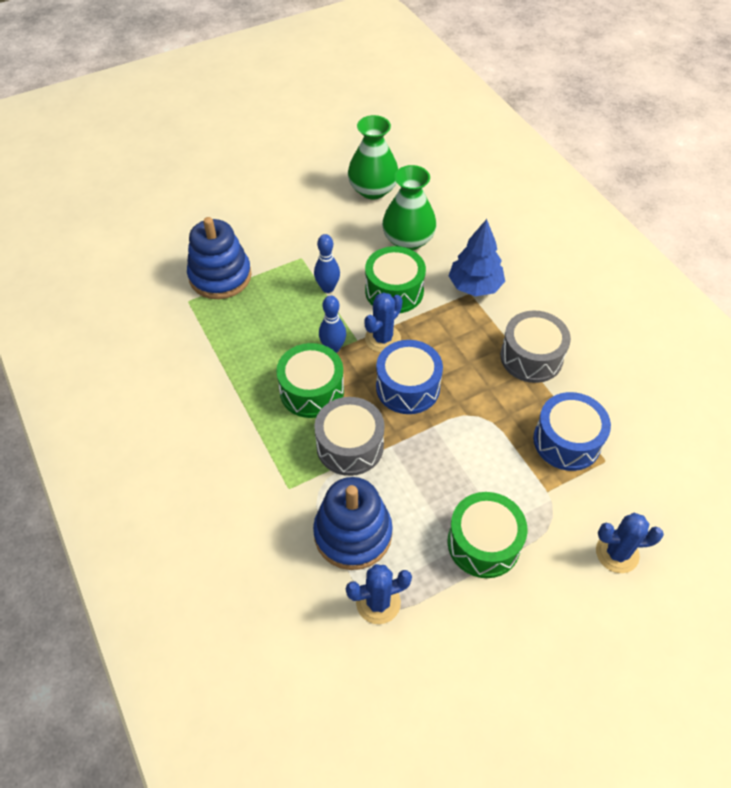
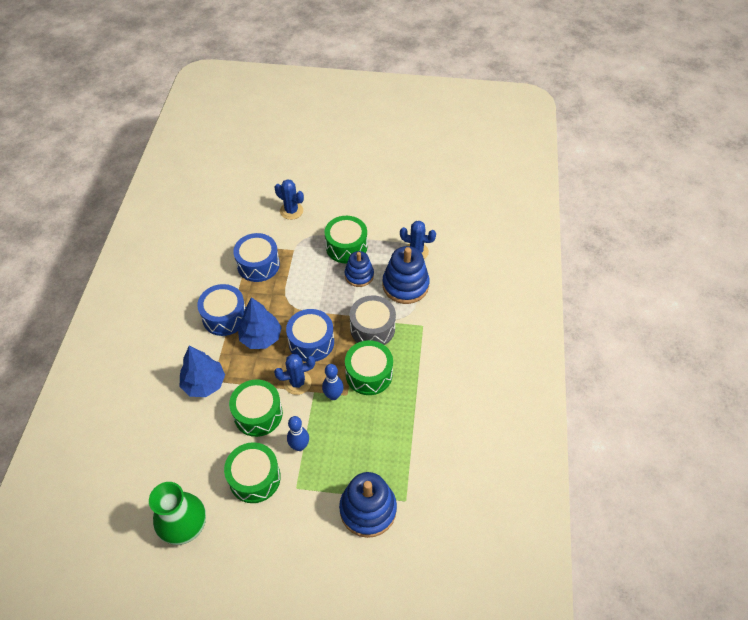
camera: 145 degrees left, 0 degrees up
green vase [382,165,436,250] -> none
grey drum [500,310,571,383] -> blue drum [197,284,246,336]
none -> green drum [224,442,281,503]
none -> blue tree [238,297,282,349]
none -> blue stacking toy [345,251,374,287]

